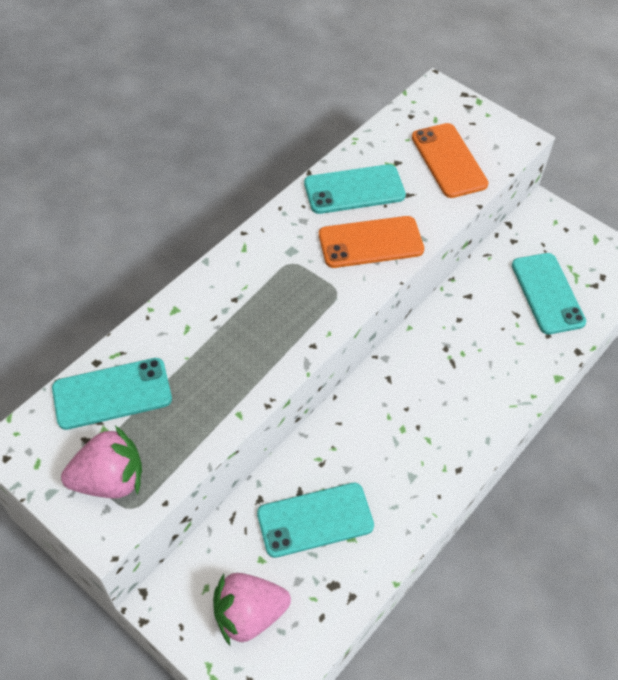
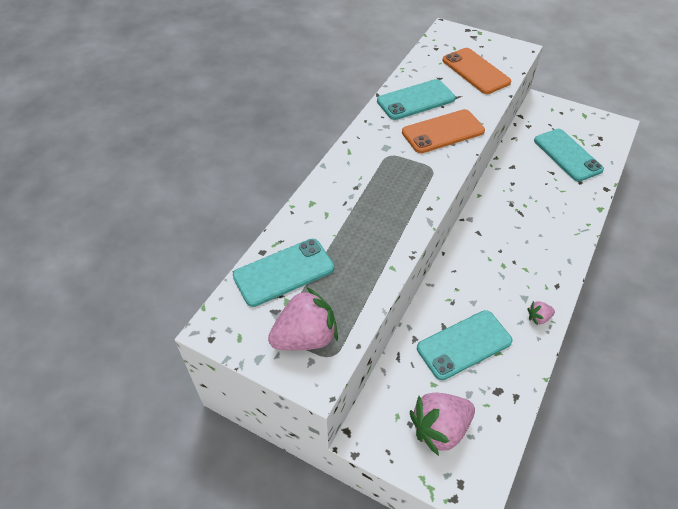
camera: 10 degrees left, 5 degrees down
none -> pink strawberry [527,301,555,326]

